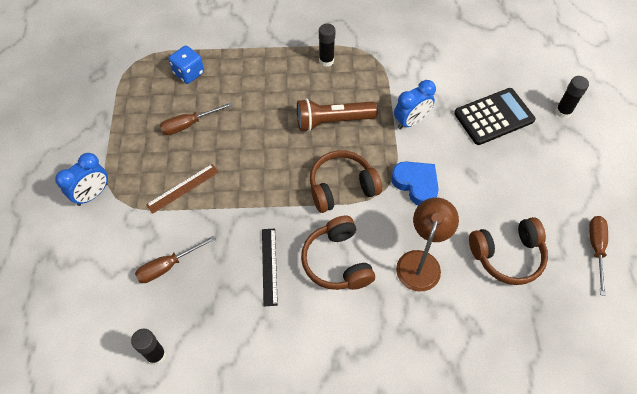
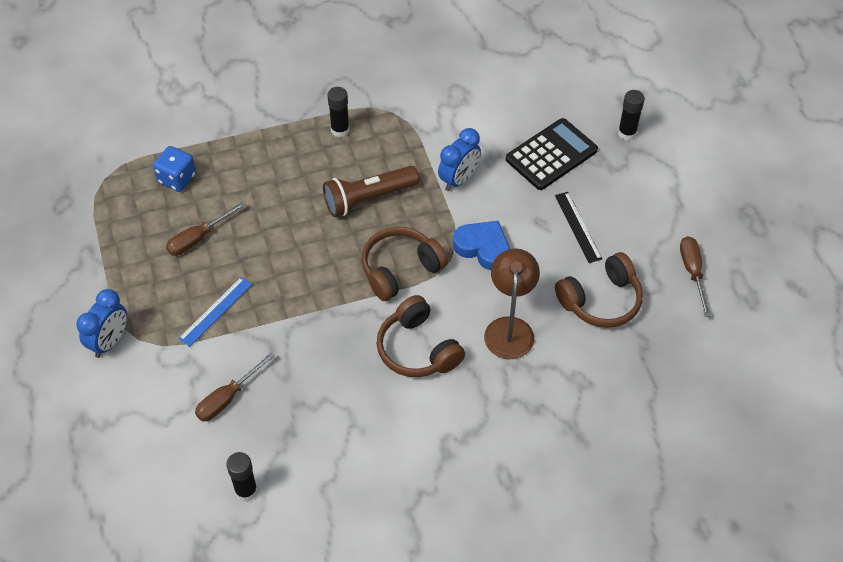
camera: 15 degrees left, 5 degrees down
brown ruler [146,164,219,214] -> blue ruler [178,277,252,347]
black ruler [262,229,278,306] -> black ruler moved to [555,192,602,263]

